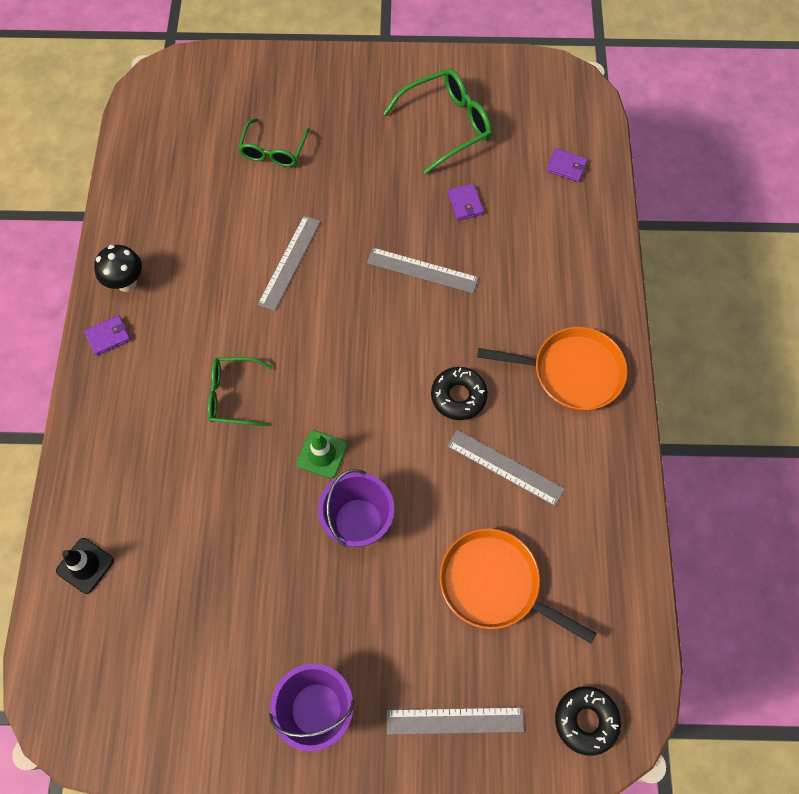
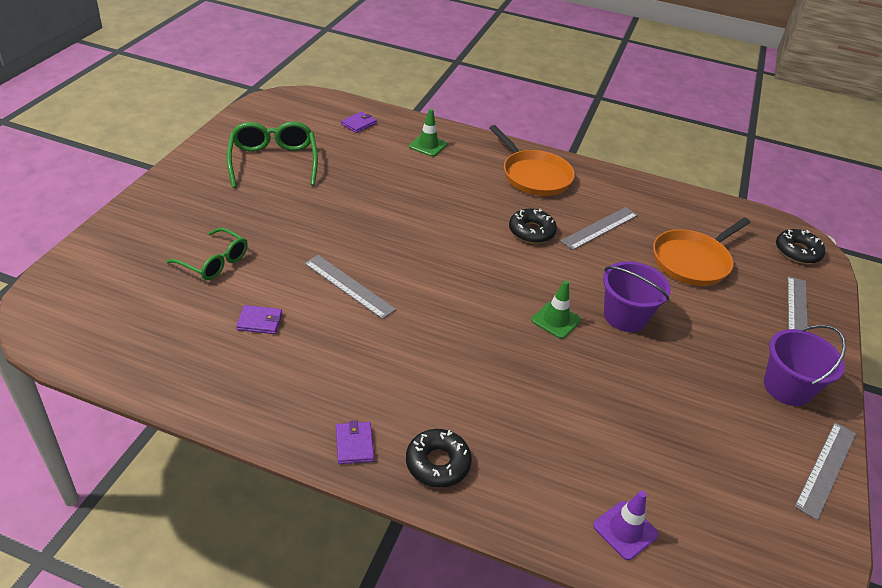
camera: 75 degrees left, 25 degrees down
black traffic cone [56,538,114,594] -> purple traffic cone [593,491,659,560]
black mushroom [94,245,142,292] -> none
green glasses [207,357,274,426] -> none
grey ruler [367,248,479,293] -> grey ruler moved to [794,422,856,520]
purple wallet [447,184,484,220] -> purple wallet moved to [236,305,282,334]
orange pan [477,327,627,411] -> orange pan turned 120 degrees clockwise [489,125,575,196]
none -> black donut [406,429,472,488]
none -> green traffic cone [409,109,447,157]

